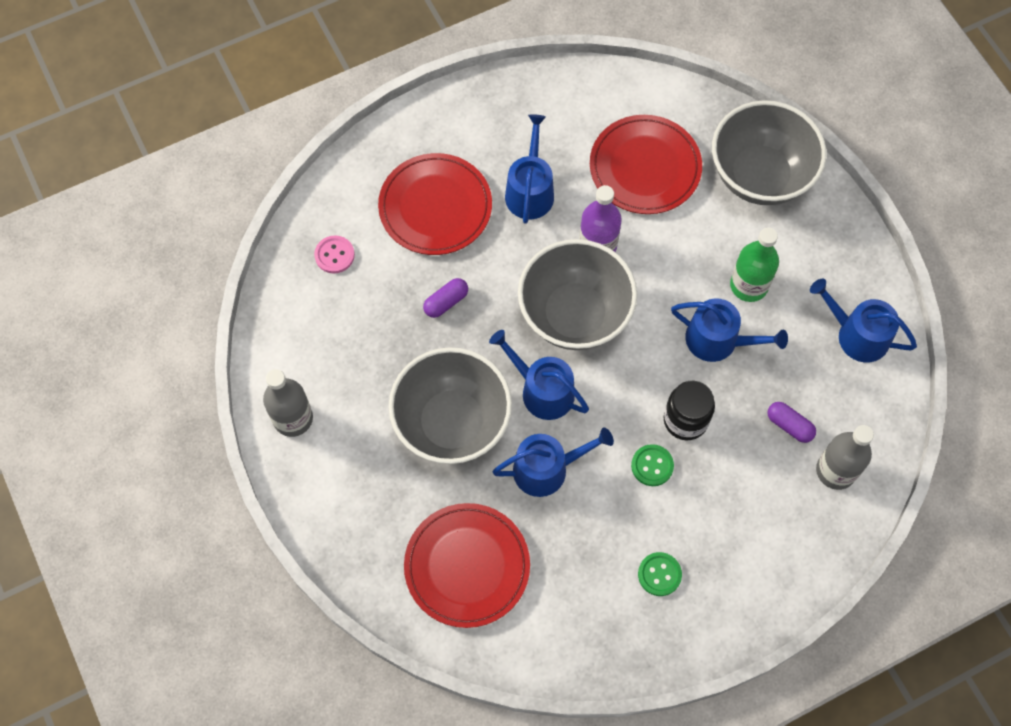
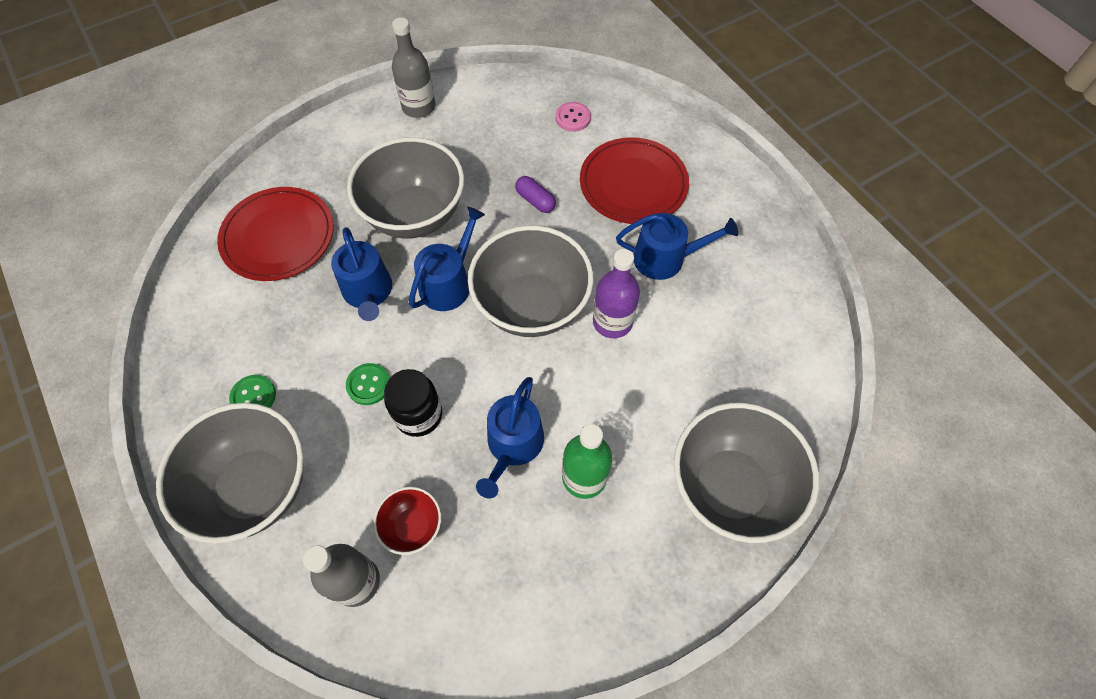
camera: 85 degrees right, 5 degrees down
red plate [590,115,702,214] -> none
purple capsule [767,402,816,443] -> red bowl [373,487,441,555]
blue watering can [810,279,917,363] -> none
none -> grey bowl [156,403,304,544]

